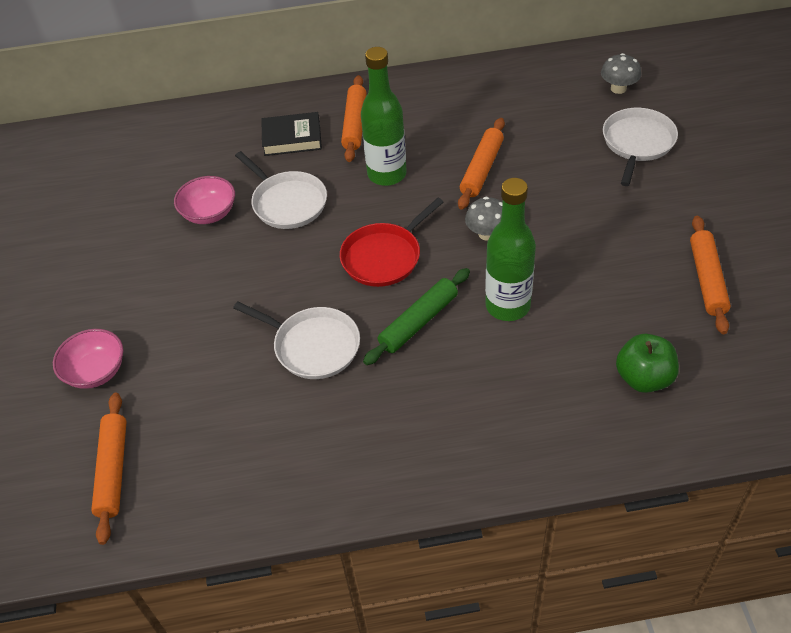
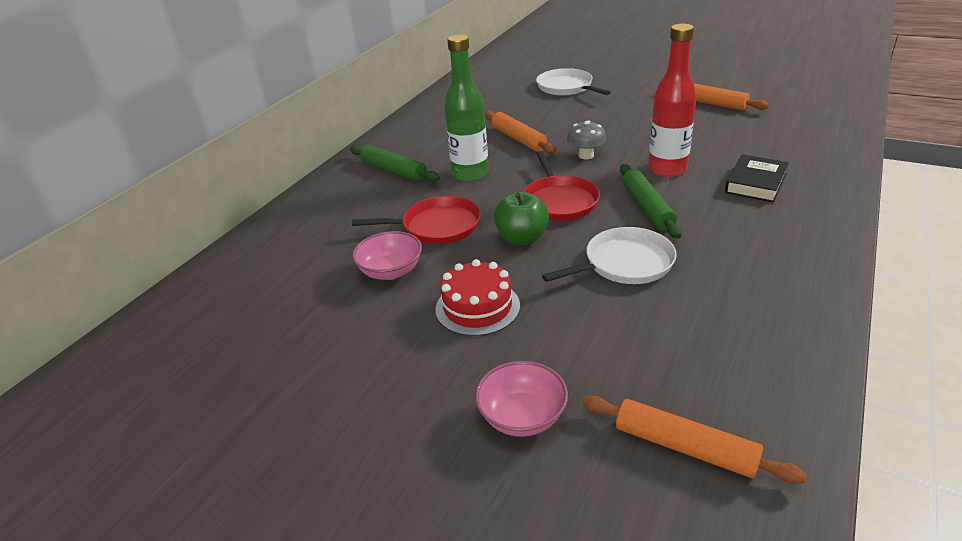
camera: 55 degrees left, 15 degrees down
white pan [235,151,327,229] -> red pan [352,196,481,244]
black book [261,112,322,156] -> black book moved to [725,154,789,202]
orange rolling pin [341,75,366,162] -> green rolling pin [350,145,440,182]
green bottle [485,178,536,321] -> red bottle [648,24,697,177]
grey mushroom [601,53,641,94] -> none
green apple [616,334,679,393] -> green apple moved to [494,192,549,245]
none -> red cake [435,259,520,336]

